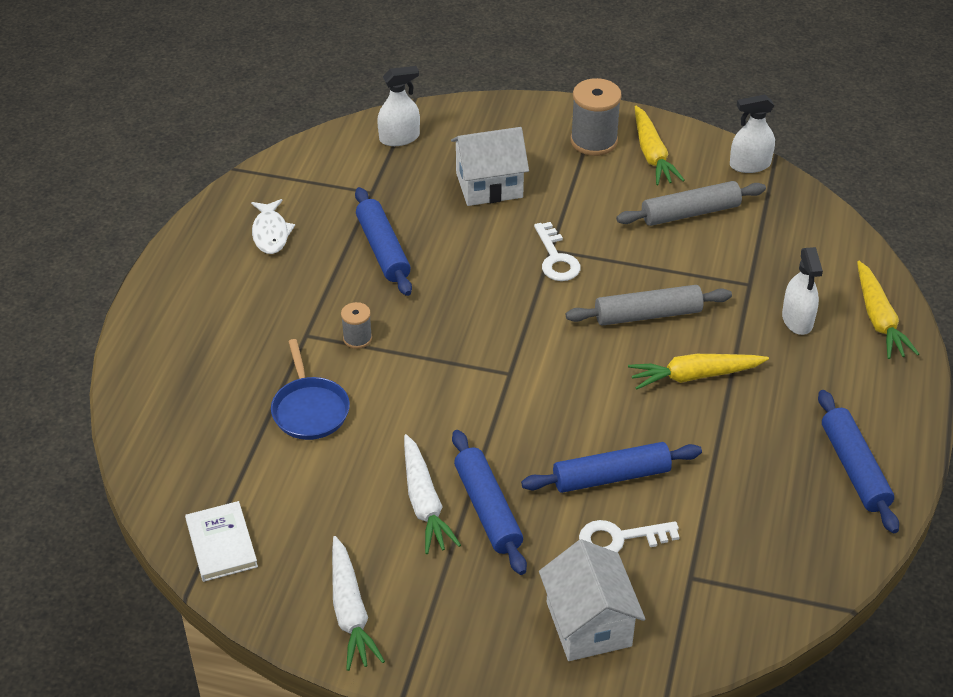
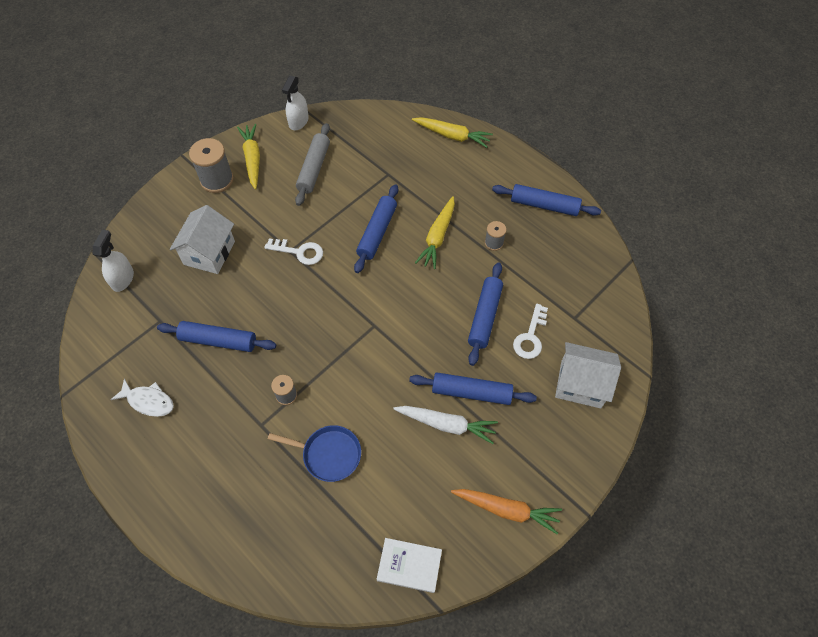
camera: 60 degrees left, 15 degrees up
white carrot [332,536,385,671] -> orange carrot [451,489,562,534]
grey rolling pin [566,285,732,326] -> blue rolling pin [354,184,398,273]
yellow carrot [635,106,685,185] -> yellow carrot turned 120 degrees counterclockwise [237,124,260,190]
white spray bottle [782,247,823,335] -> none
none -> grey spool [485,221,506,251]

